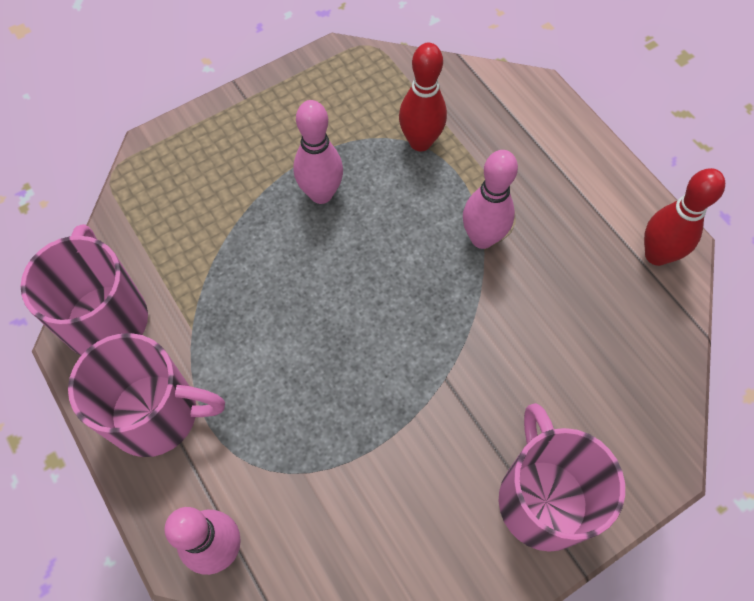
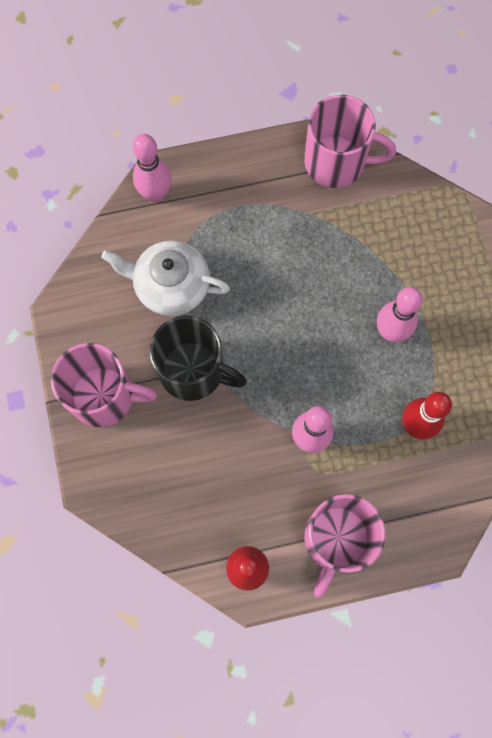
camera: 110 degrees right, 10 degrees up
pink mug [68,333,225,457] -> pink mug moved to [304,494,386,598]
none -> white teapot [101,240,230,316]
none -> black mug [149,316,247,401]

